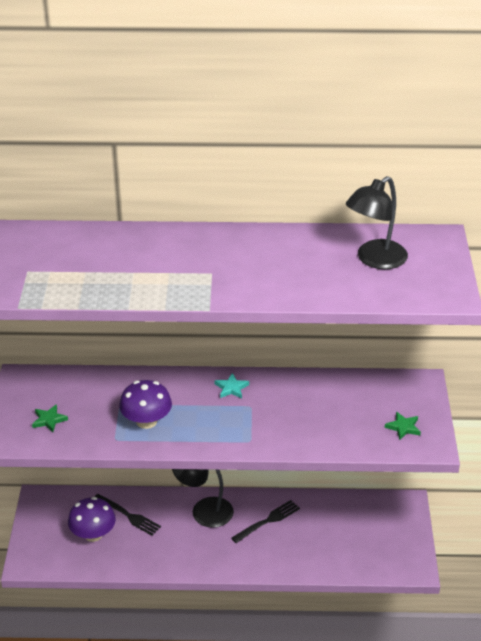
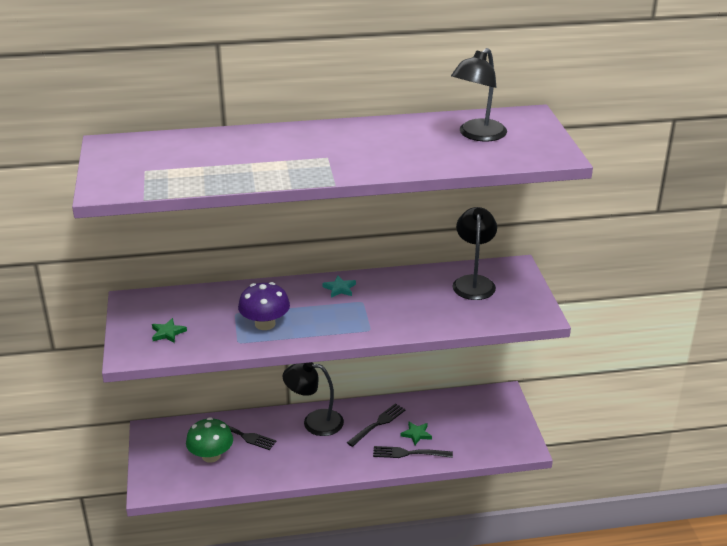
camera: 10 degrees left, 5 degrees down
purple mushroom [68,497,116,542] -> green mushroom [186,417,233,463]
green star [385,412,421,440] -> green star moved to [400,421,432,445]
none -> black fork [373,446,453,458]
none -> black lamp [453,207,497,300]

